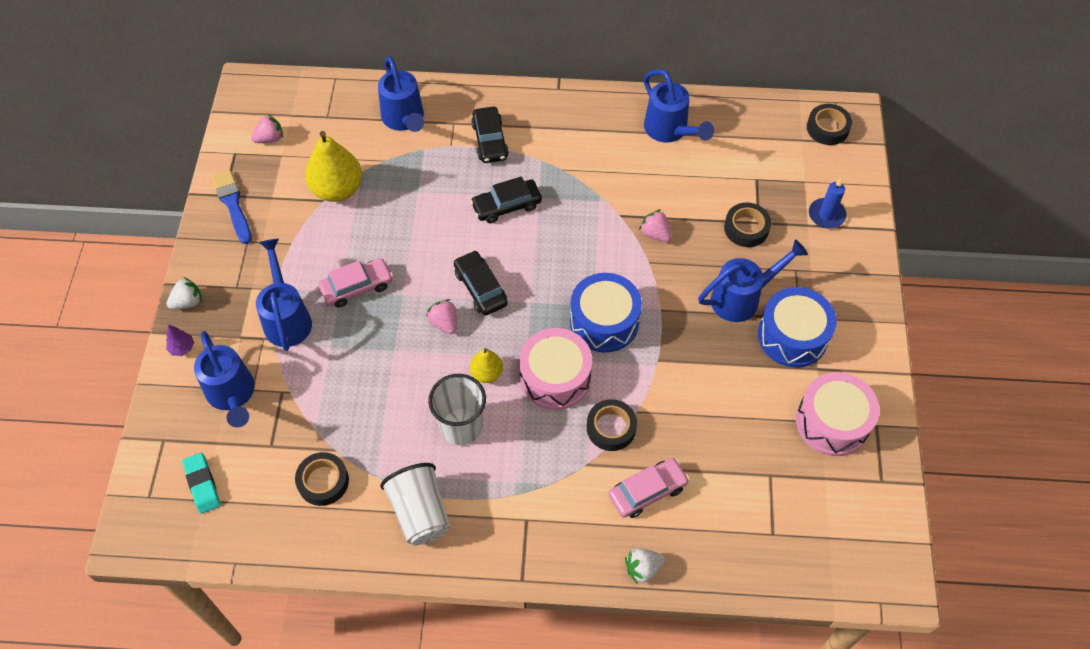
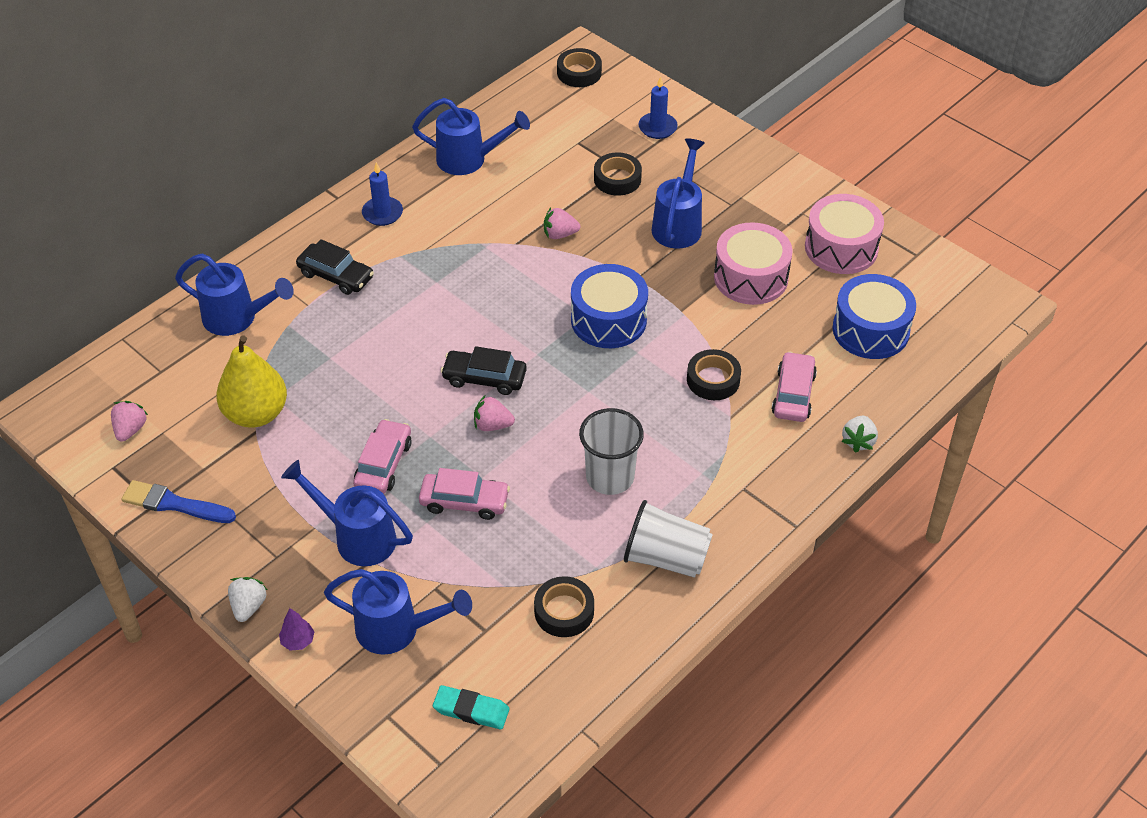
camera: 50 degrees left, 10 degrees down
black car [470,176,542,223] -> none
yellow pear [470,348,503,383] -> none
pink drum [519,328,592,410] -> pink drum moved to [714,222,793,305]
blue drum [758,287,837,368] -> blue drum moved to [832,274,916,359]
none -> blue candle [362,162,403,226]
none -> pink car [419,468,510,520]

